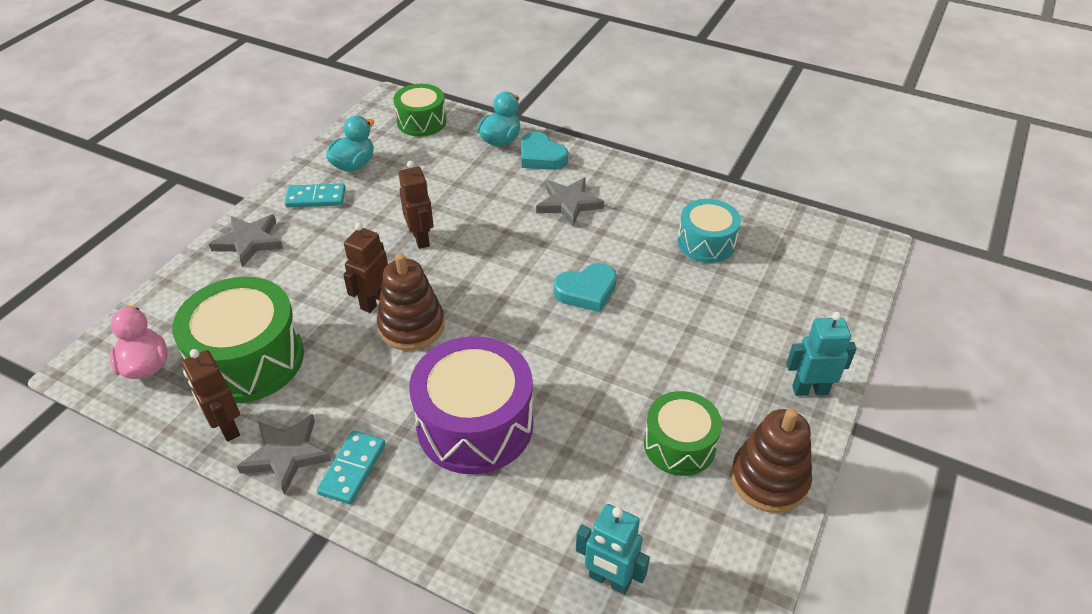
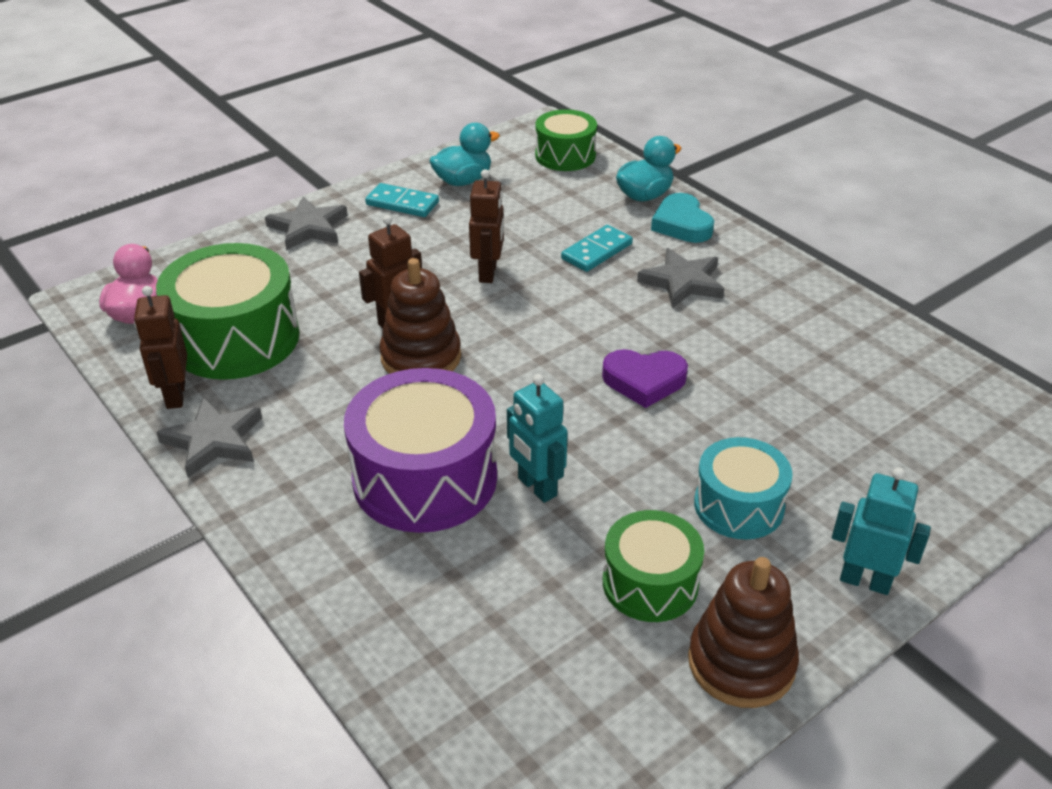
camera: 25 degrees right, 5 degrees down
turquoise domino [317,430,385,504] -> turquoise domino moved to [561,225,633,272]
turquoise heart [554,263,617,312] -> purple heart [602,349,688,408]
turquoise robot [576,504,650,595] -> turquoise robot moved to [507,374,568,503]
turquoise drum [677,199,741,263] -> turquoise drum moved to [694,437,793,540]

